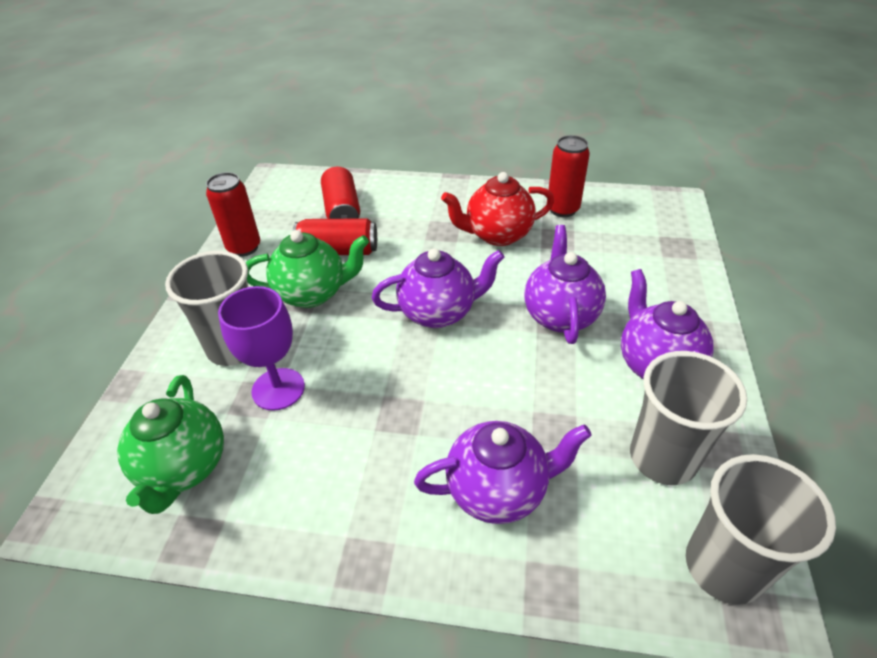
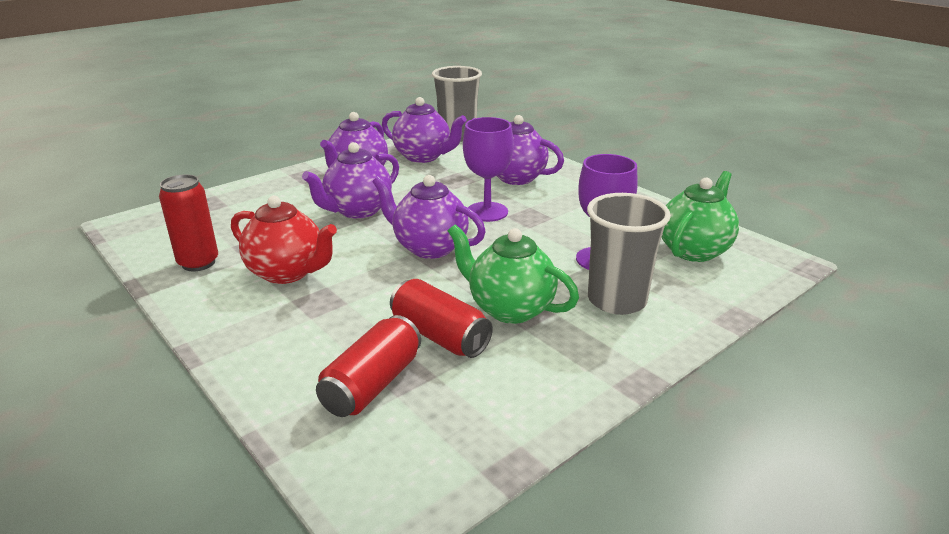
camera: 140 degrees left, 15 degrees down
red can [206,172,260,257] -> none
grey cup [630,351,747,485] -> purple teapot [382,97,467,163]
none -> purple goblet [463,117,513,222]

